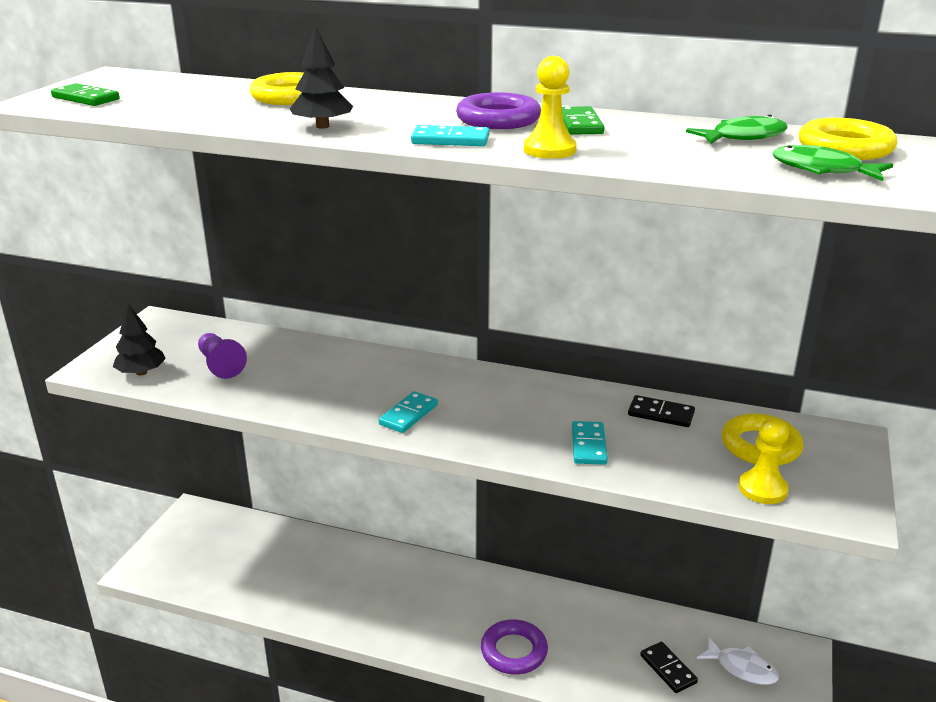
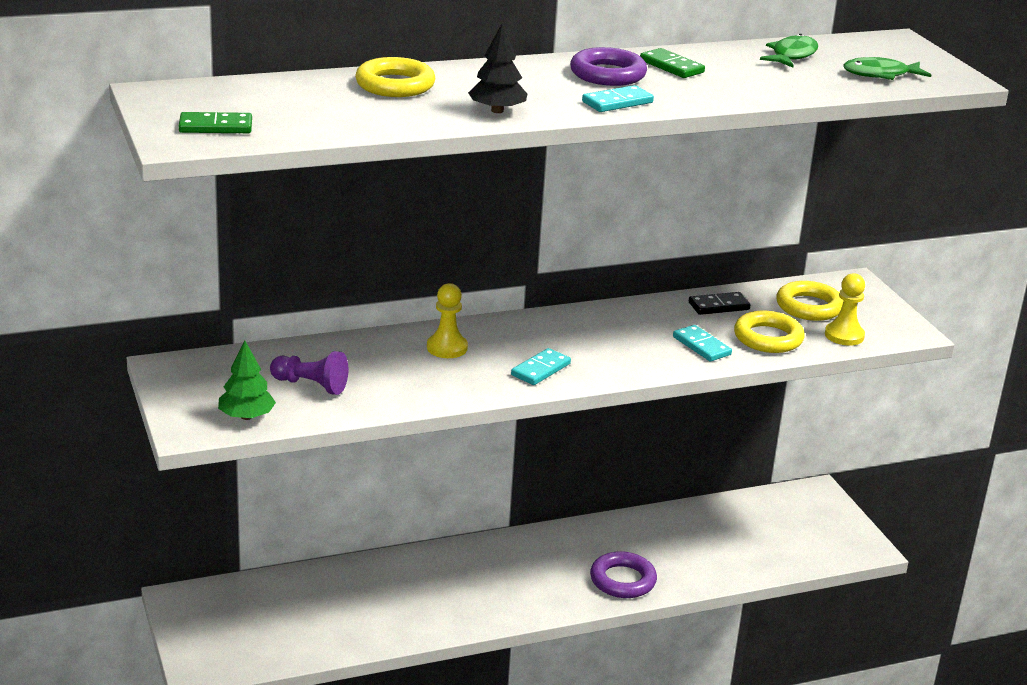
camera: 40 degrees left, 0 degrees up
black tree [113,304,166,375] -> green tree [218,341,276,420]
turquoise domino [379,391,438,433] -> turquoise domino turned 45 degrees clockwise [511,348,571,385]
yellow pawn [524,56,577,159] -> yellow pawn moved to [427,283,468,358]
black domino [640,642,698,693] -> none
white fish [697,637,779,685] -> none
yellow ring [799,118,897,160] -> yellow ring moved to [734,311,805,353]

